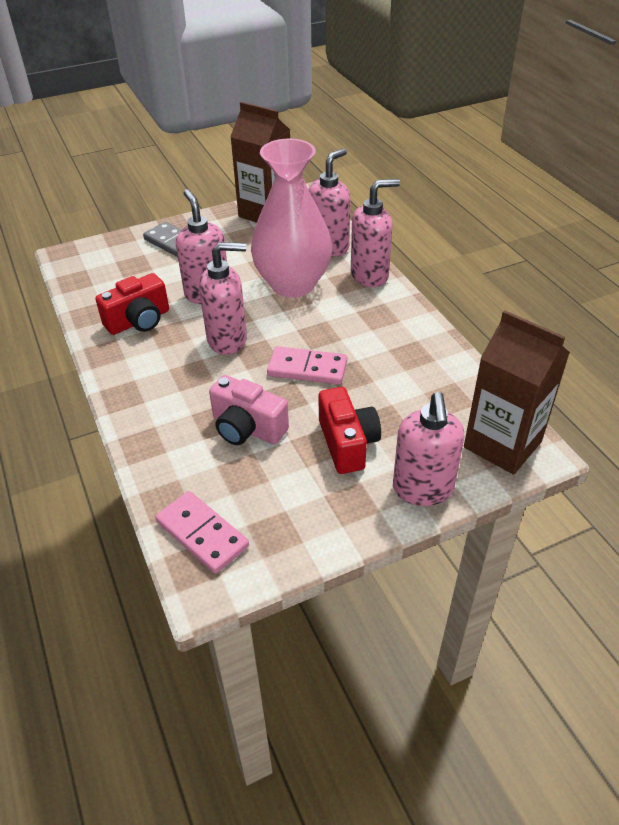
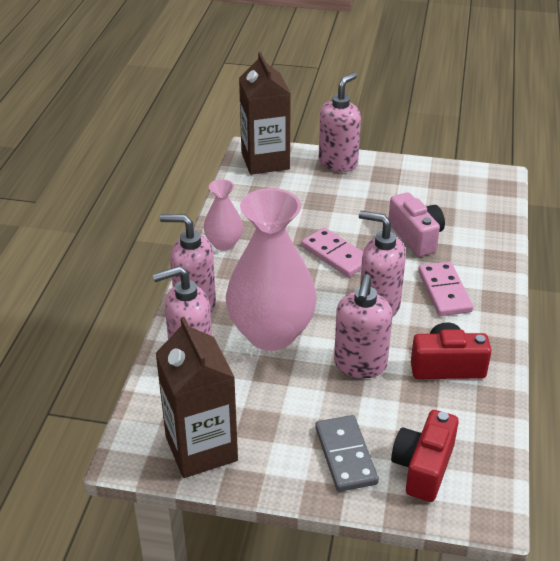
camera: 145 degrees left, 5 degrees down
pink domino [155,491,249,574] -> pink domino moved to [418,262,473,316]
red camera [319,387,381,474] -> red camera moved to [391,410,459,502]
none -> pink vase [204,179,243,251]

